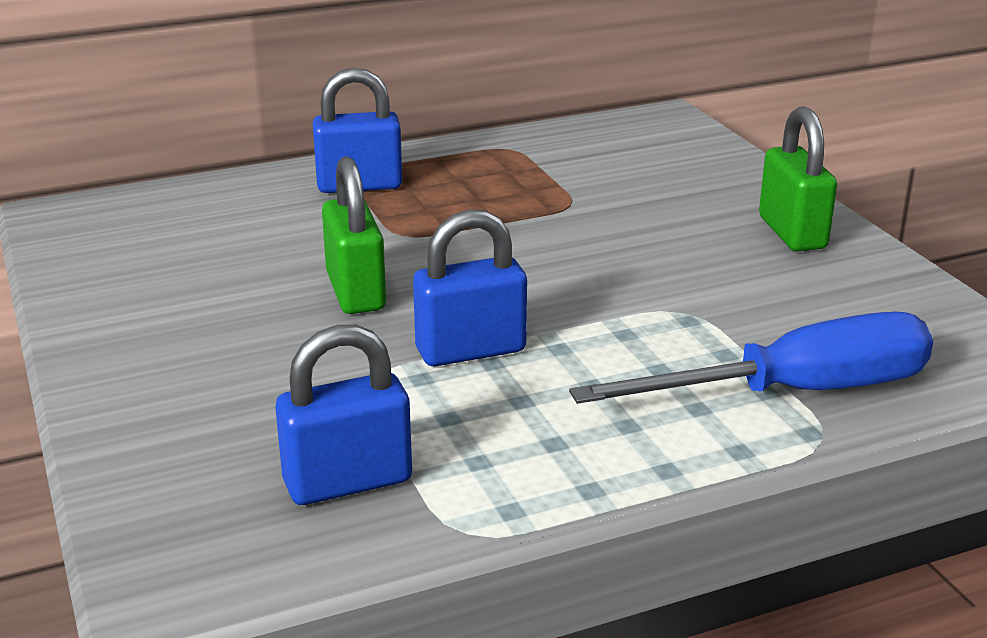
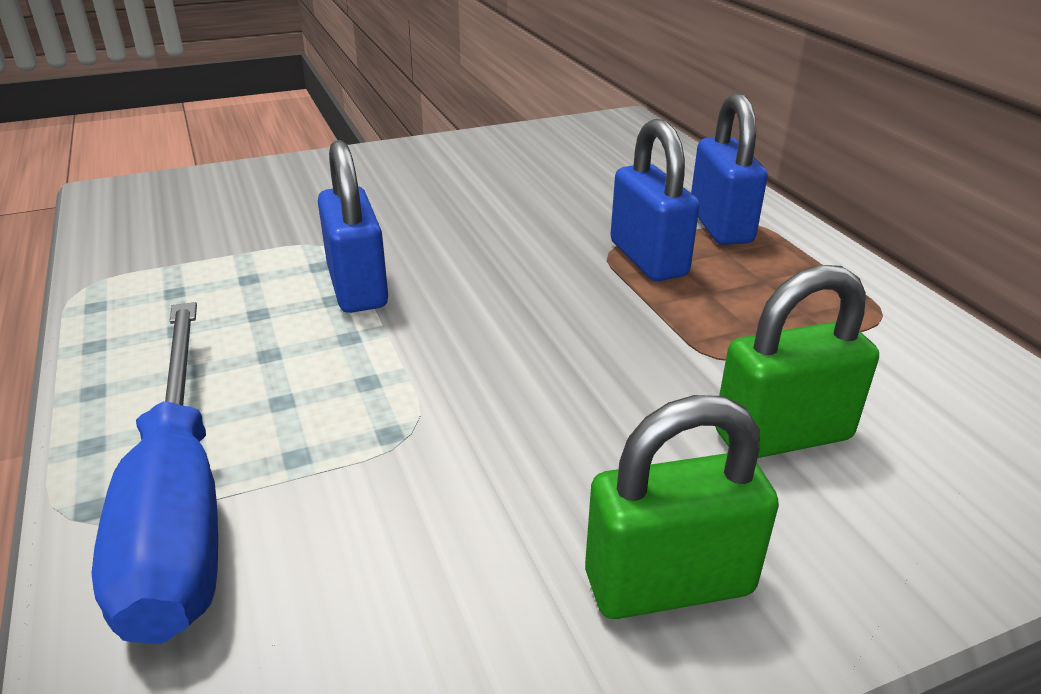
camera: 90 degrees right, 5 degrees up
blue padlock [275,325,412,505] -> blue padlock moved to [610,119,700,281]
green padlock [322,157,386,314] -> green padlock moved to [715,265,879,458]

